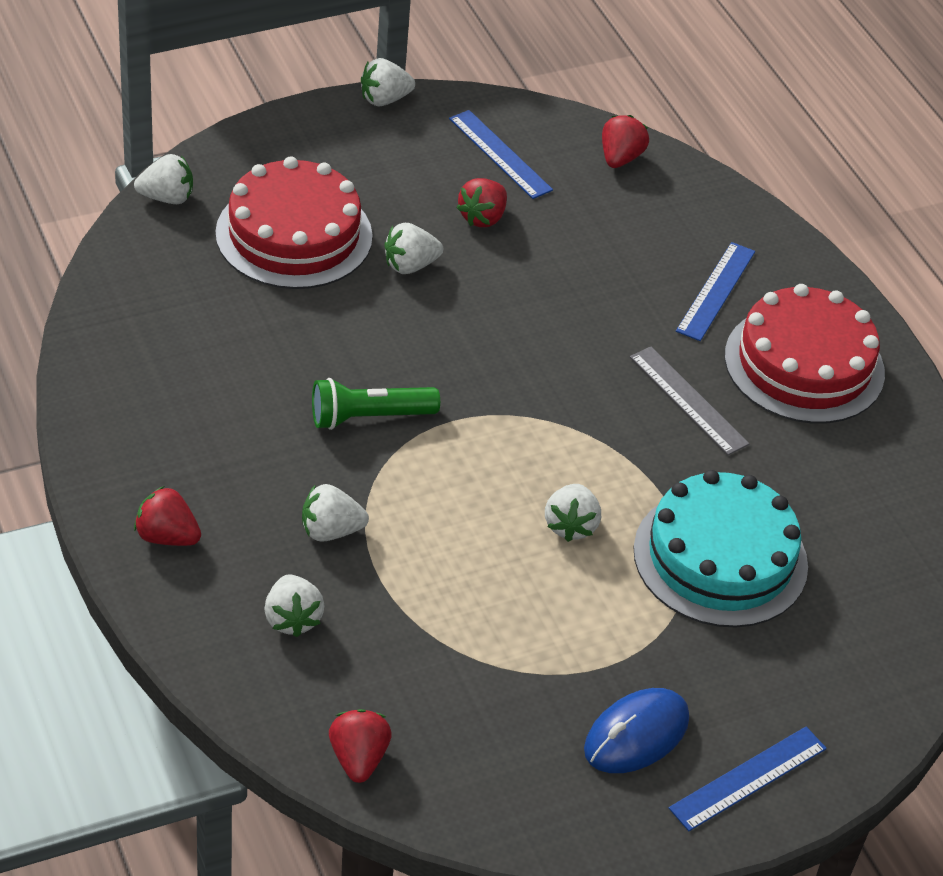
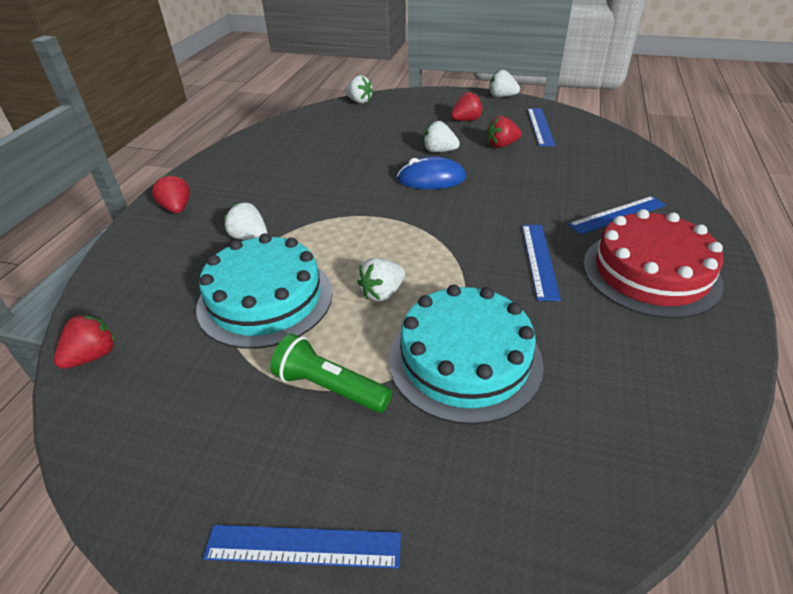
camera: 45 degrees right, 5 degrees down
red cake [215,156,373,289] -> none
white strawberry [264,575,325,637] -> none
green flashlight [312,378,440,430] -> green flashlight moved to [270,334,392,413]
blue mouse [584,688,689,773] -> blue mouse moved to [397,156,466,189]
red strawberry [602,115,649,168] -> red strawberry moved to [451,92,483,121]
grey ruler [630,346,750,455] -> blue ruler [522,225,561,301]
none -> turquoise cake [196,233,333,349]

